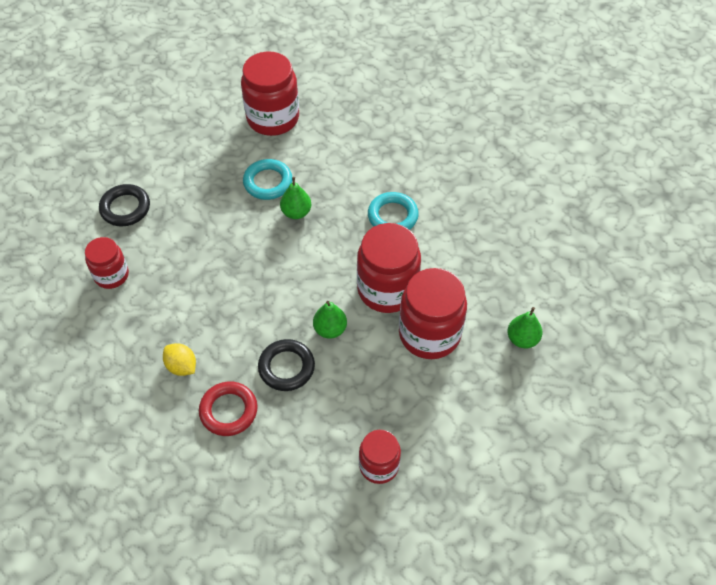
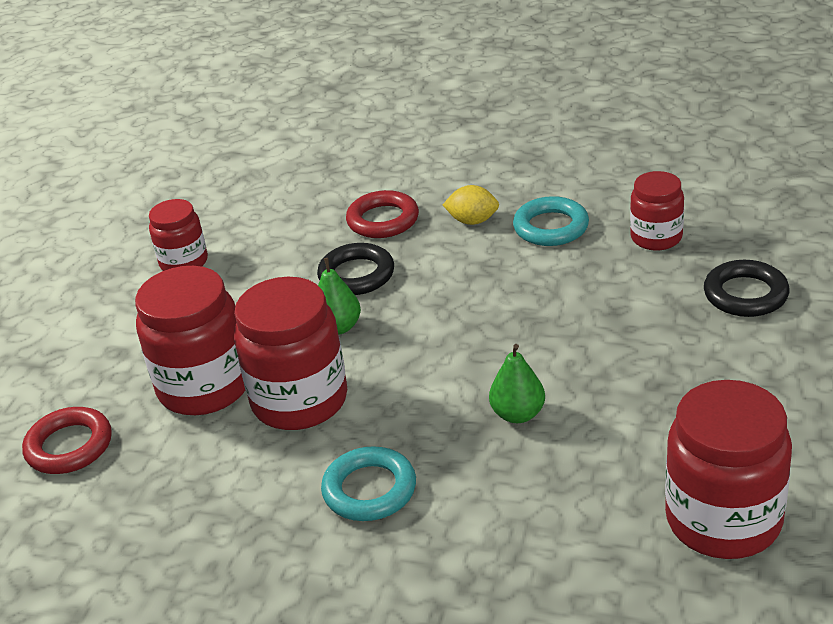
camera: 150 degrees right, 20 degrees down
turquoise ring [243,159,292,200] -> turquoise ring moved to [513,196,589,246]
green pear [507,307,543,348] -> red ring [22,407,112,474]

